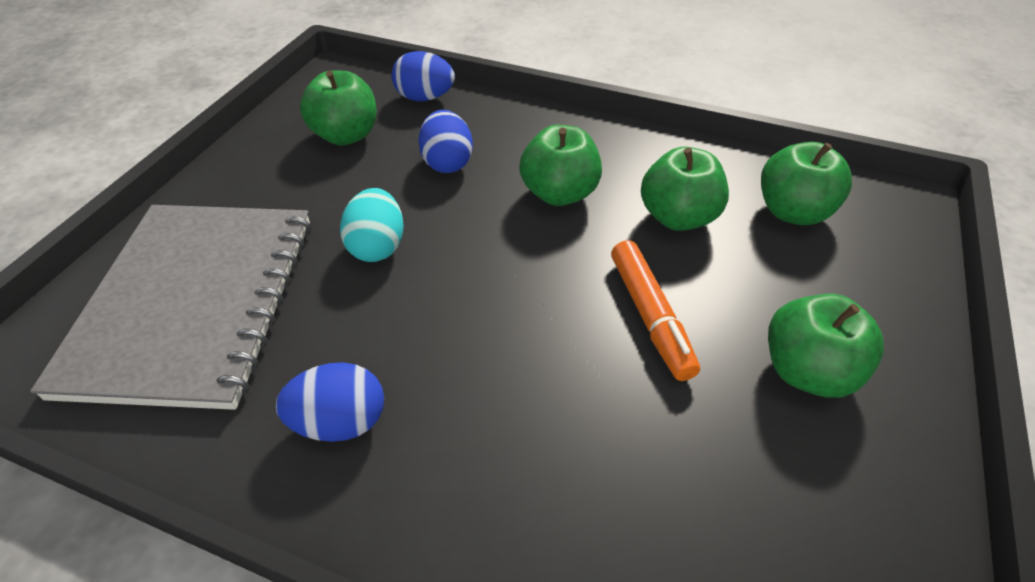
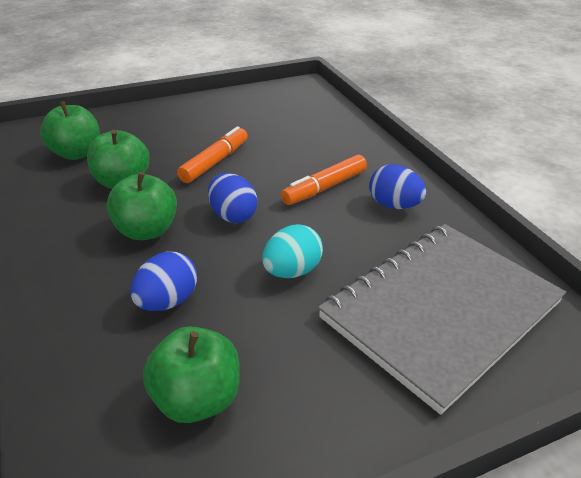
camera: 135 degrees left, 10 degrees down
blue egg [391,51,455,101] -> blue egg moved to [208,173,258,223]
green apple [768,294,884,398] -> none
none -> orange marker [281,155,367,205]

